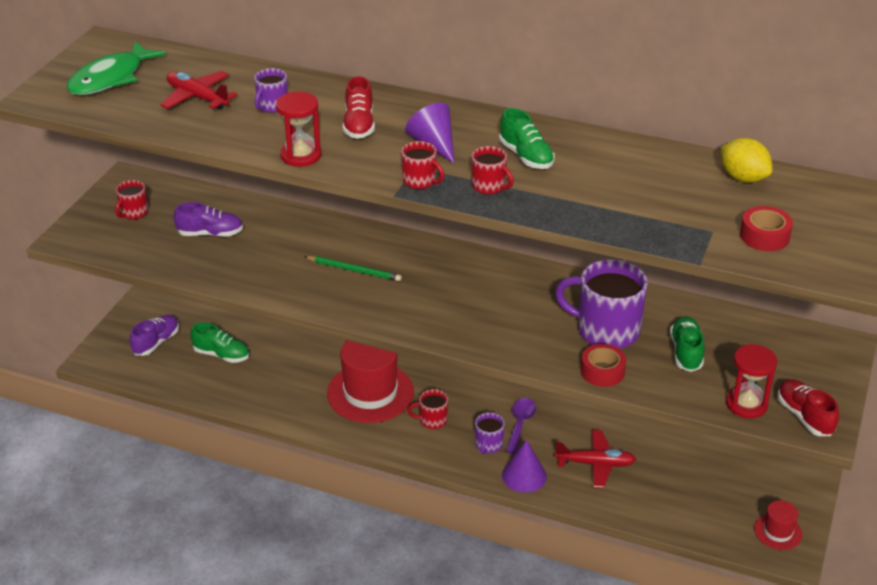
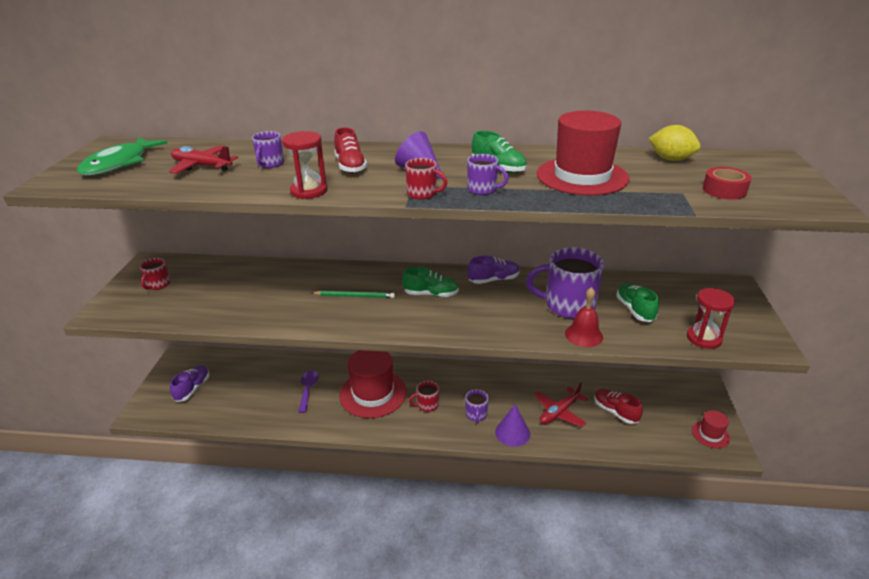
camera: 15 degrees left, 5 degrees down
purple shoe [174,202,243,237] -> purple shoe moved to [468,256,520,284]
green shoe [190,322,249,363] -> green shoe moved to [402,267,459,297]
red mug [472,146,514,194] -> purple mug [467,154,509,195]
purple spoon [506,398,536,454] -> purple spoon moved to [298,370,319,413]
red plane [555,430,636,488] -> red plane turned 150 degrees clockwise [534,382,588,427]
red tape [581,344,626,387] -> red bell [565,287,603,347]
red shoe [777,379,839,436] -> red shoe moved to [594,389,643,424]
none -> red hat [537,111,629,196]

